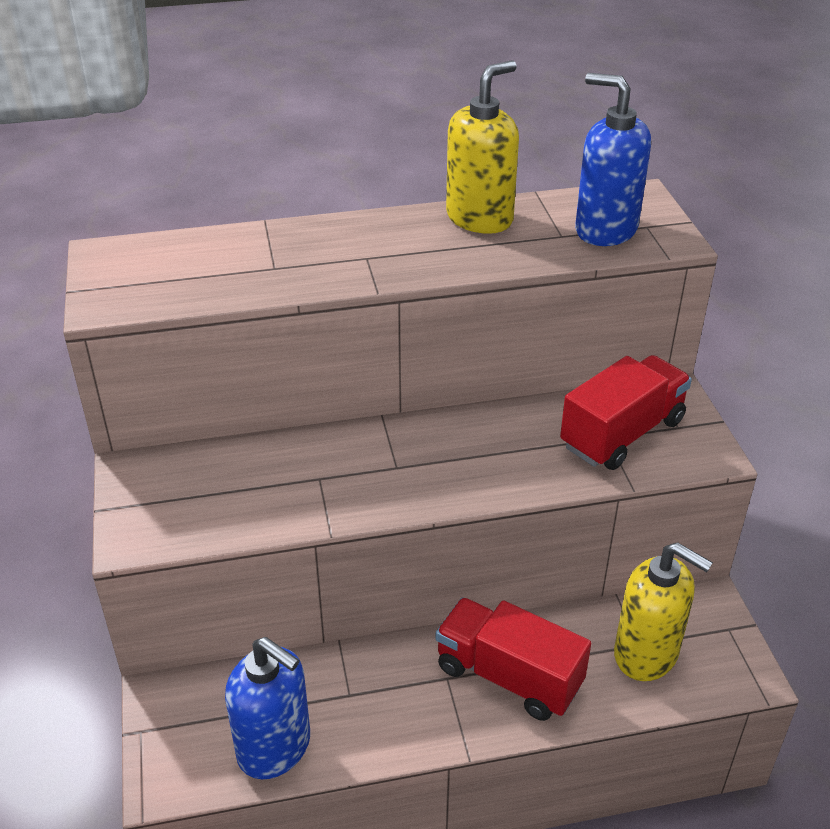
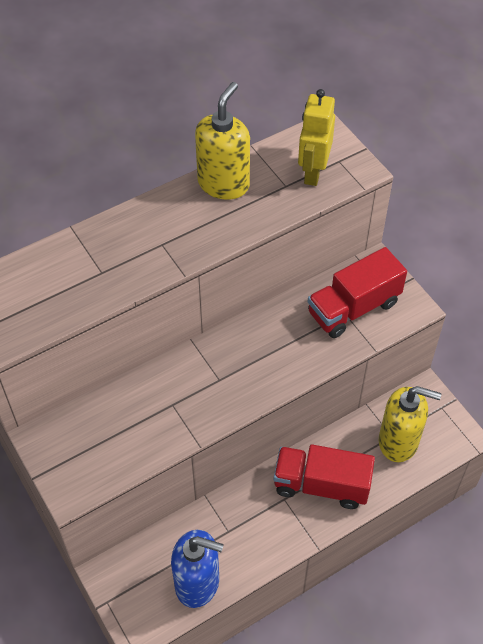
camera: 20 degrees left, 15 degrees up
red truck [560,355,692,470] -> red truck turned 150 degrees counterclockwise [308,247,407,338]
blue soap dispenser [575,73,651,246] -> yellow robot [298,89,335,186]

